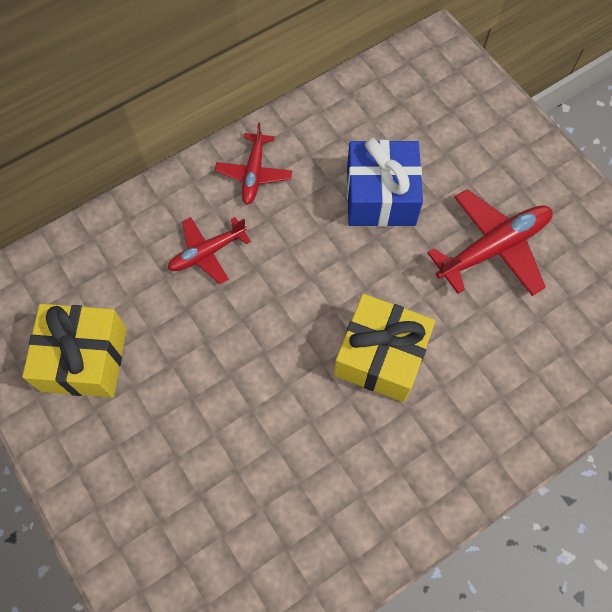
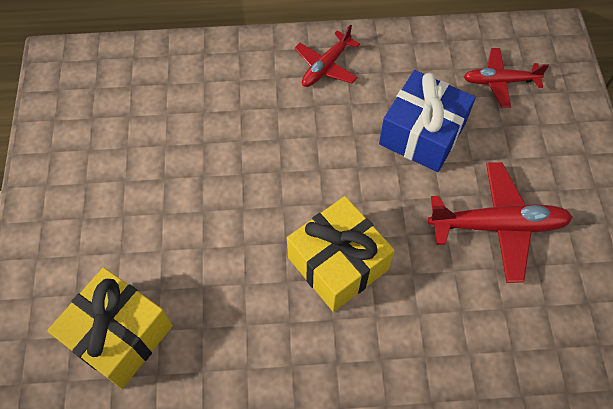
camera: 30 degrees right, 5 degrees down
yellow gift [22,304,127,398] -> yellow gift moved to [47,267,173,389]
red plane [168,217,251,284] -> red plane moved to [464,48,549,108]

